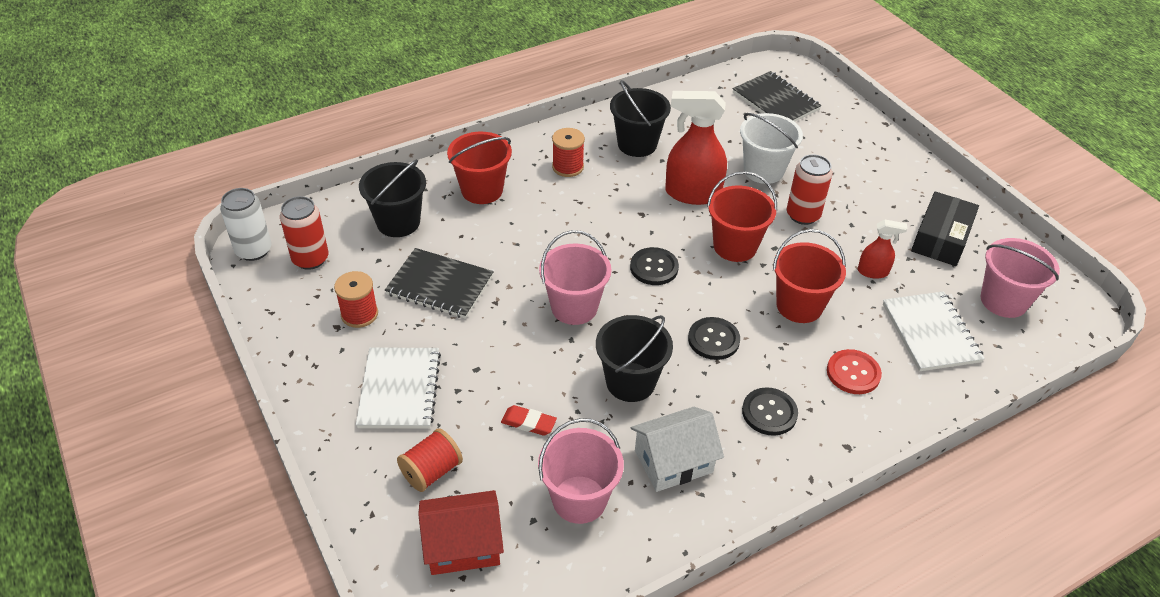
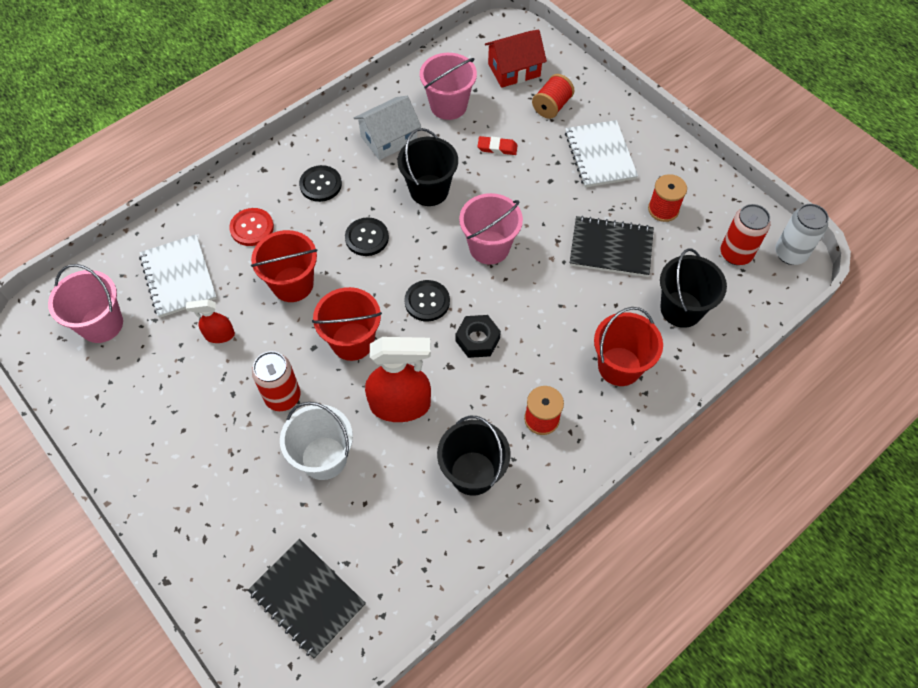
camera: 170 degrees right, 15 degrees up
black box [911,191,979,266] -> none
none -> black nut [456,315,501,358]

